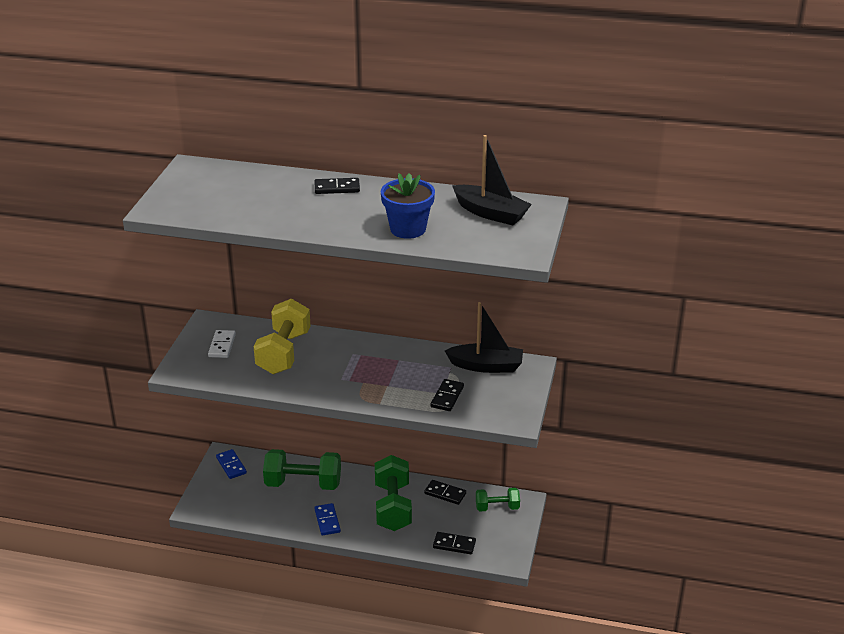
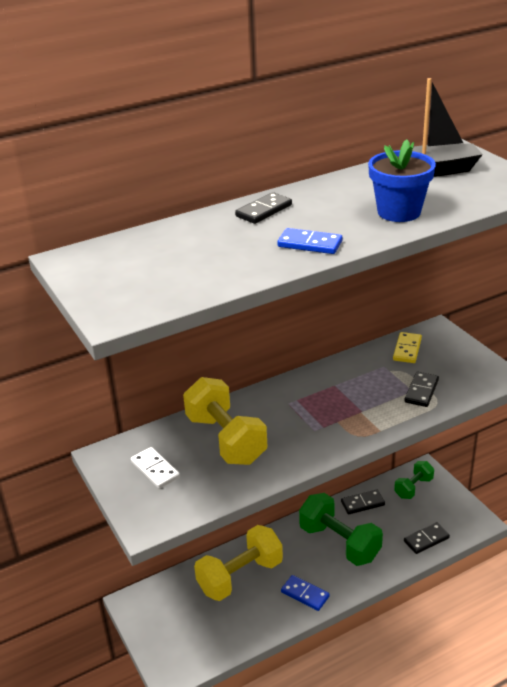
camera: 40 degrees left, 0 degrees up
blue domino [216,449,247,479] -> blue domino moved to [277,228,342,254]
green dumbbell [263,449,341,490] -> yellow dumbbell [194,525,283,601]
black domino [431,379,464,411] -> black domino turned 45 degrees clockwise [404,372,439,407]
black boat [445,302,523,373] -> yellow domino [393,332,422,363]

